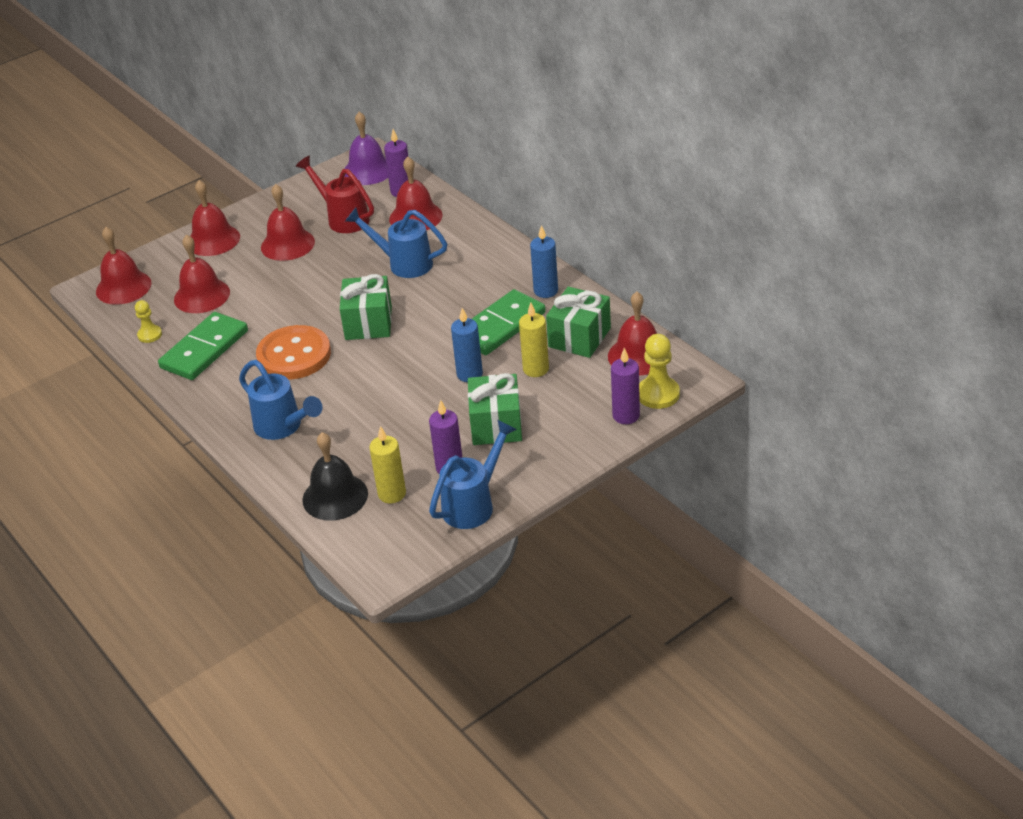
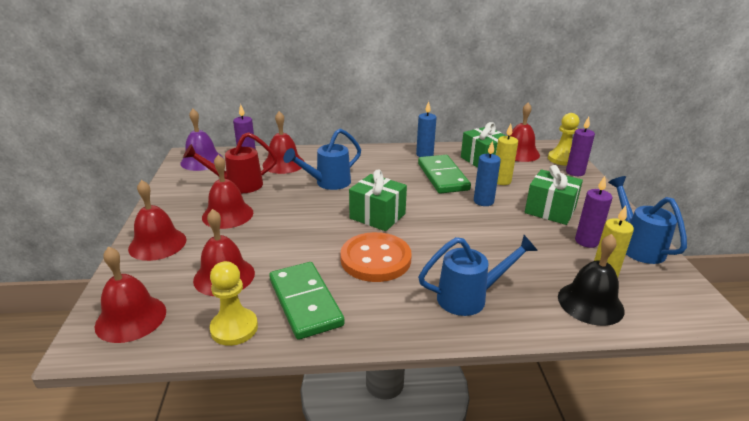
camera: 60 degrees left, 10 degrees down
yellow pawn [135,300,162,343] -> yellow pawn [210,261,258,346], size x1.63

